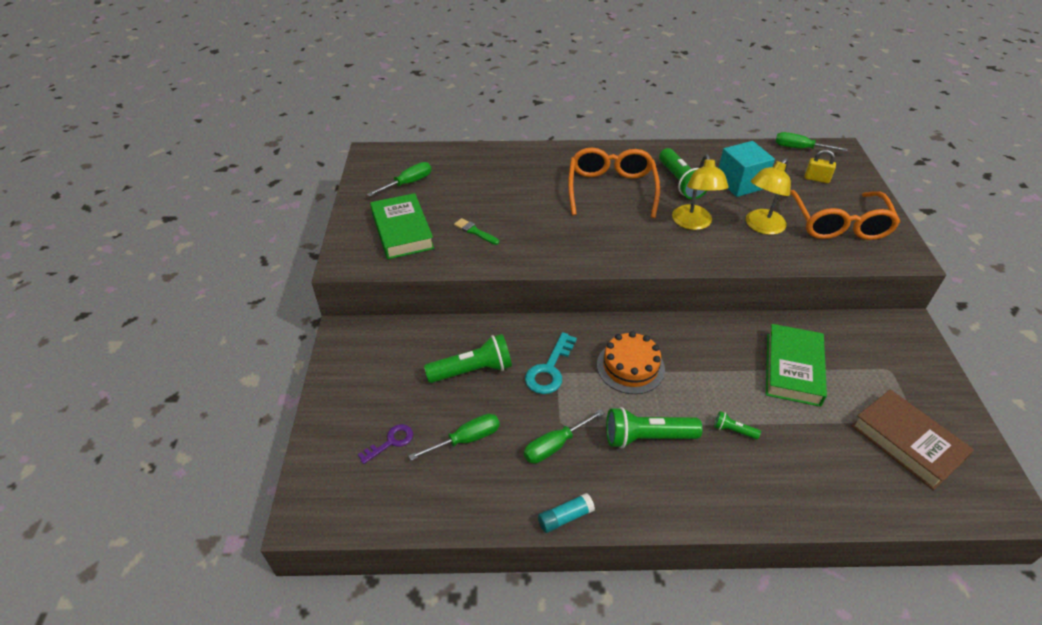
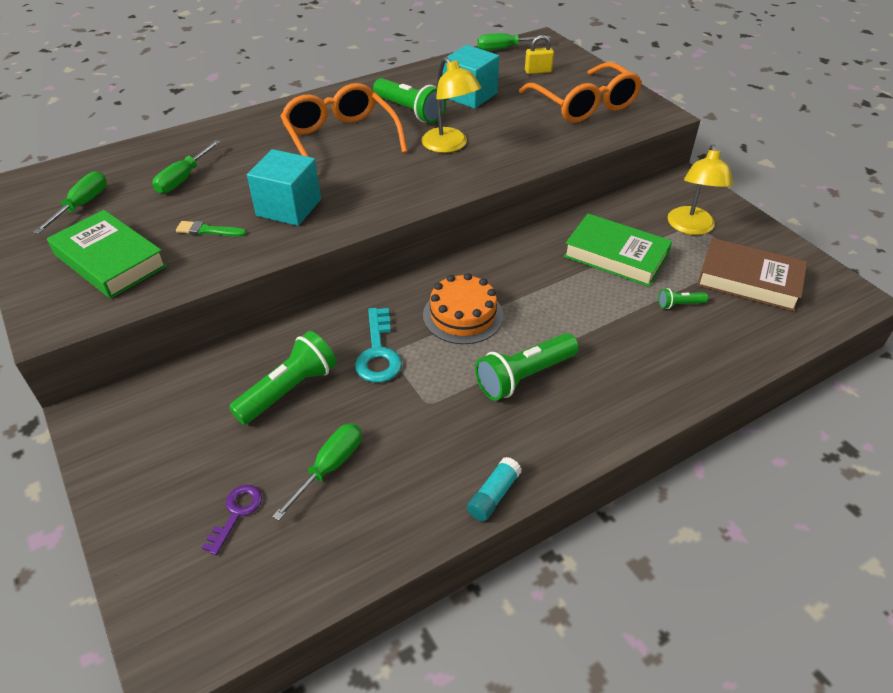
camera: 30 degrees left, 0 degrees up
green screwdriver [524,409,604,463] -> green screwdriver moved to [153,140,220,194]
green flashlight [714,411,761,439] -> green flashlight moved to [658,288,708,309]
yellow lamp [746,158,791,235] -> yellow lamp moved to [668,144,733,235]
green book [766,324,827,407] -> green book turned 45 degrees counterclockwise [564,214,672,287]
none -> turquoise cube [247,149,321,226]

